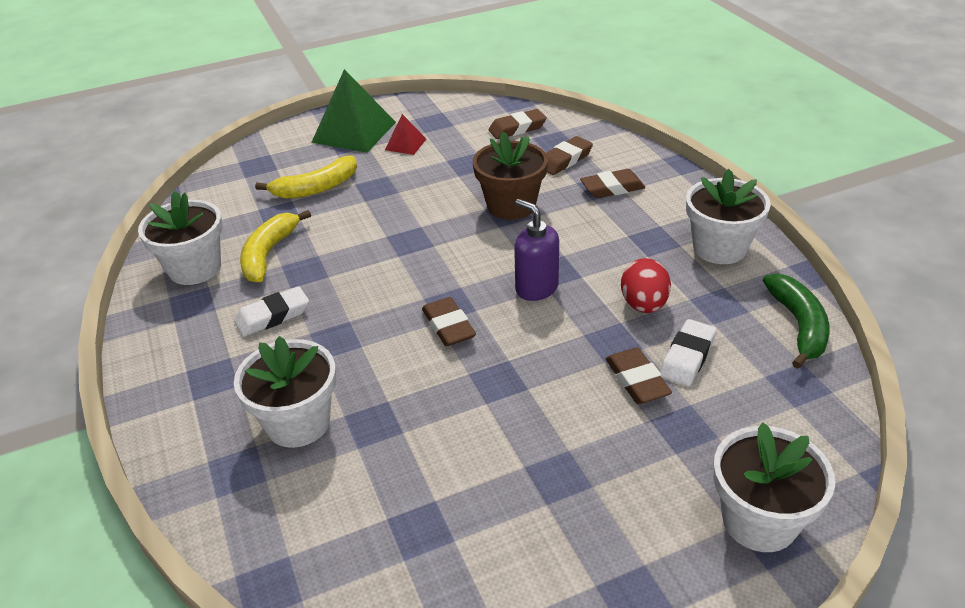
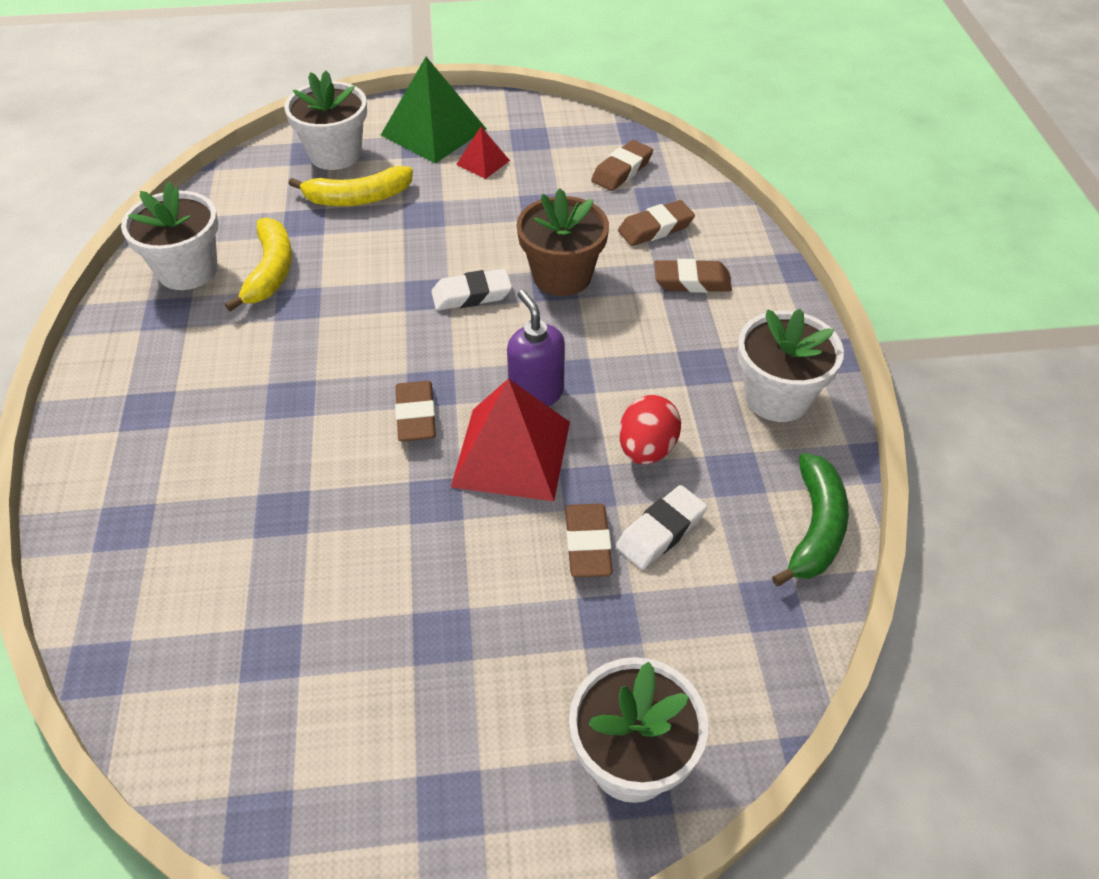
camera: 15 degrees right, 10 degrees up
white eraser [234,286,309,337] -> white eraser moved to [431,269,512,311]
white flower pot [234,336,336,448] -> white flower pot moved to [284,70,367,170]
yellow banana [240,210,311,283] -> yellow banana turned 150 degrees clockwise [225,217,292,311]
brown eraser [489,109,547,139] -> brown eraser turned 45 degrees counterclockwise [591,140,653,191]
none -> red pyramid [451,378,570,501]

